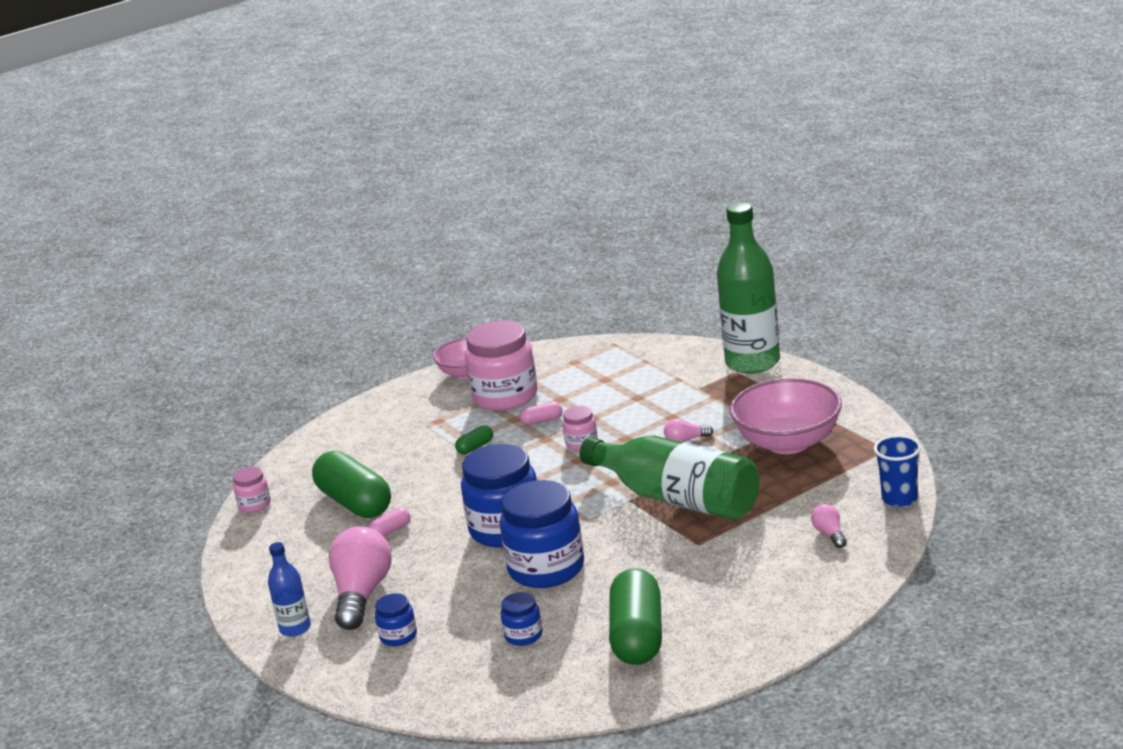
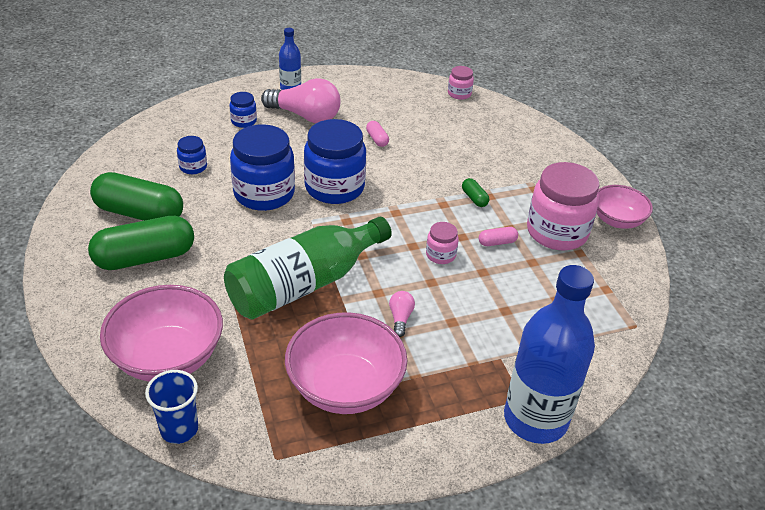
camera: 100 degrees right, 15 degrees up
green capsule [312,451,391,518] -> green capsule moved to [88,216,194,270]
pink capsule [520,402,563,425] -> pink capsule turned 75 degrees clockwise [479,227,518,246]
green bottle [717,202,780,374] -> blue bottle [504,265,595,444]
pink light bulb [811,504,847,548] -> pink bowl [100,285,223,382]

